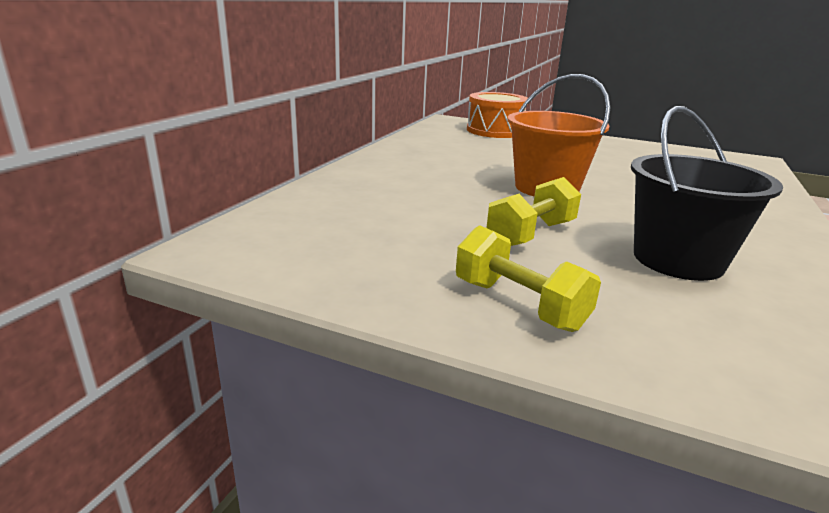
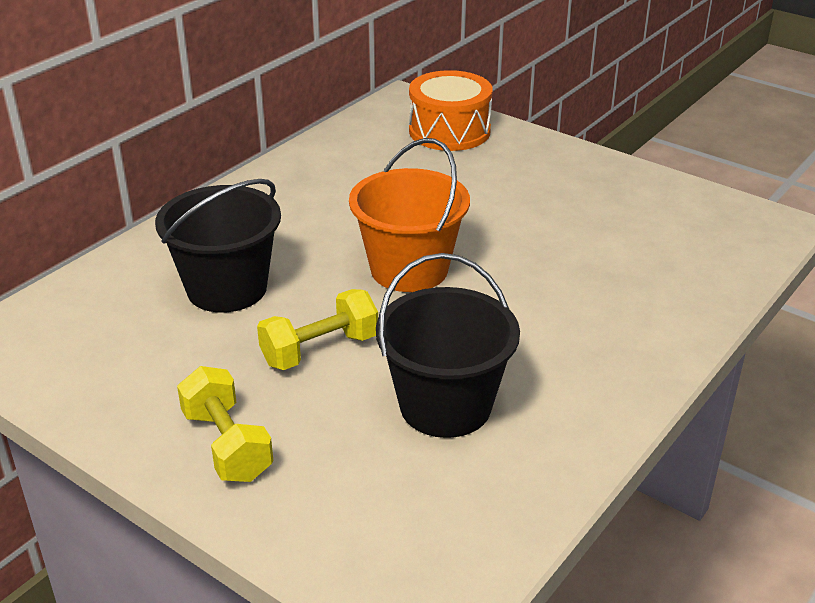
camera: 15 degrees right, 10 degrees up
none -> black bucket [155,179,281,313]

